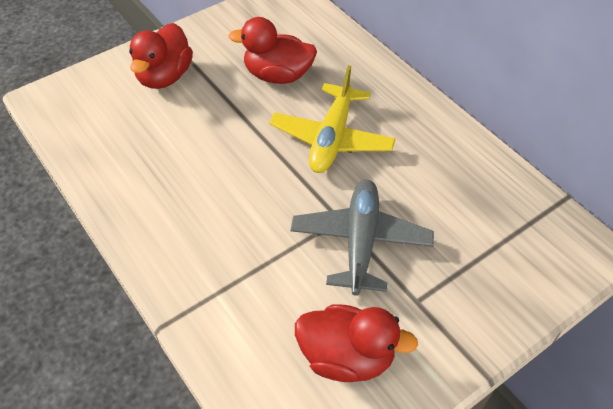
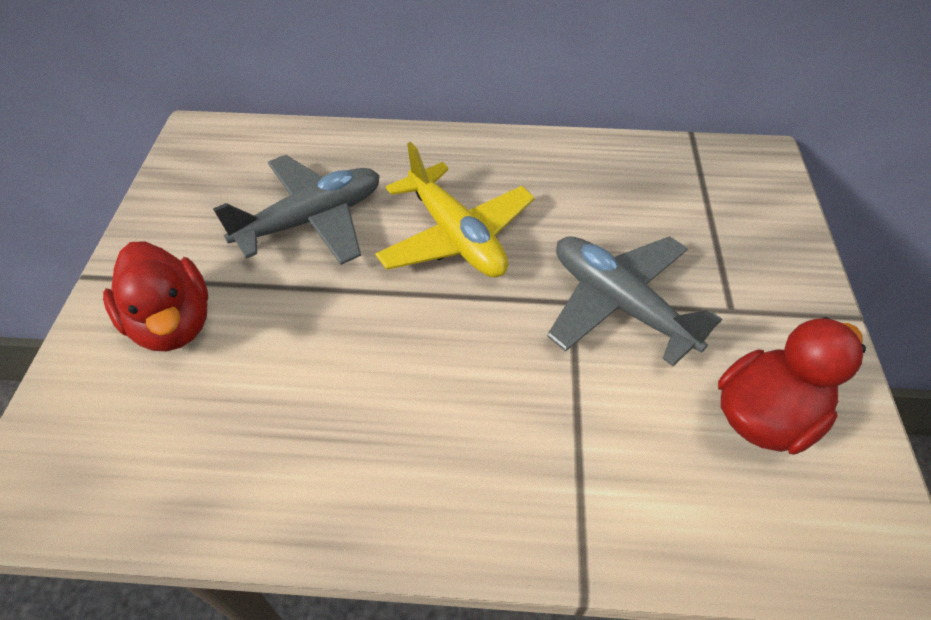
camera: 50 degrees left, 0 degrees up
red duck [228,17,317,84] -> grey plane [213,155,380,265]

